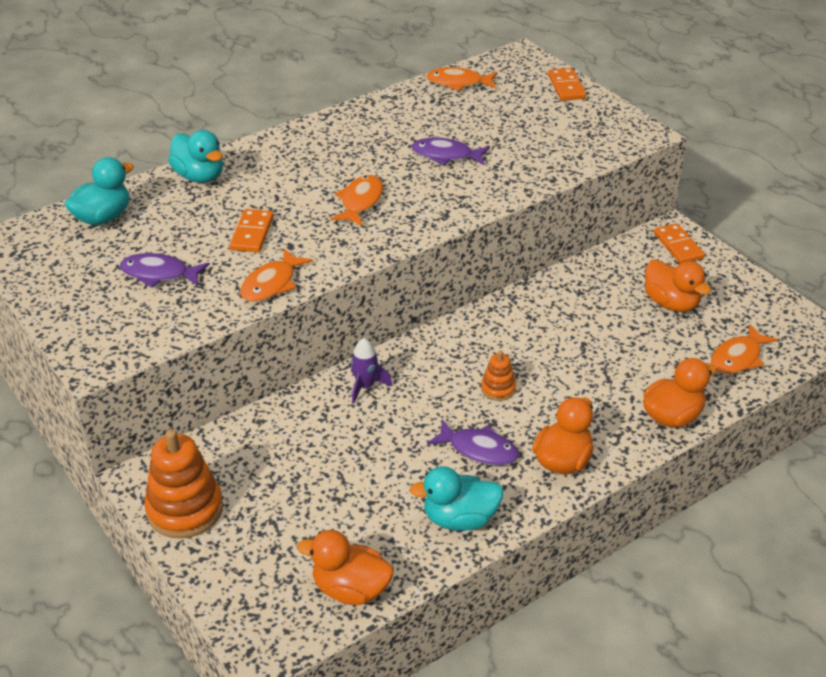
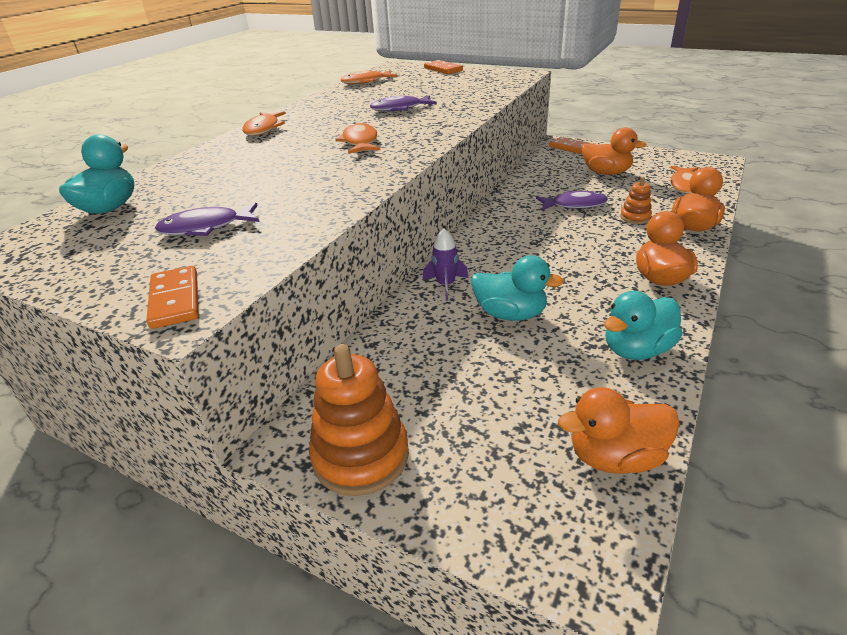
camera: 25 degrees left, 5 degrees down
turquoise duck [168,130,223,183] -> turquoise duck moved to [471,255,564,321]
orange domino [230,209,274,252] -> orange domino moved to [146,266,199,329]
orange fish [240,248,313,302] -> orange fish moved to [242,111,286,136]
purple fish [427,419,519,466] -> purple fish moved to [536,191,608,210]
orange stacking toy [481,350,516,401] -> orange stacking toy moved to [620,177,652,224]

